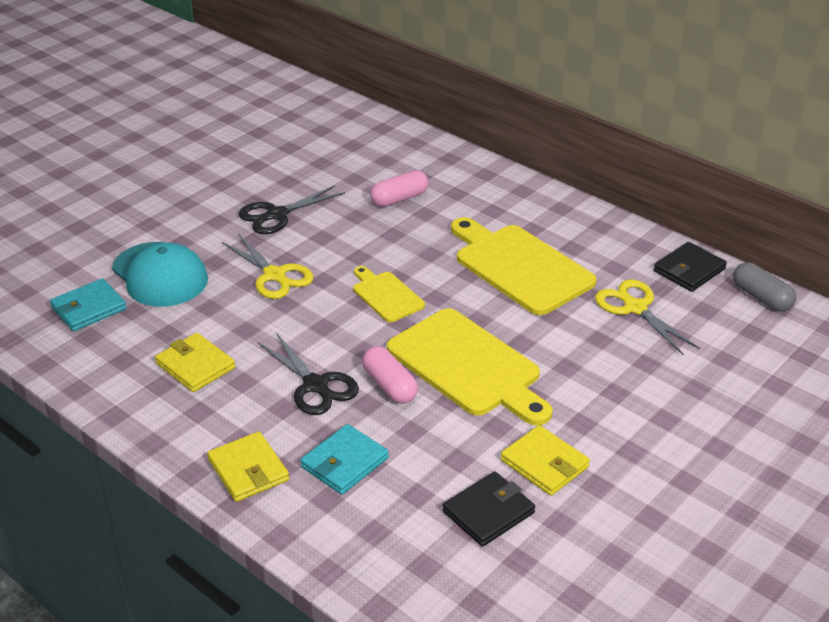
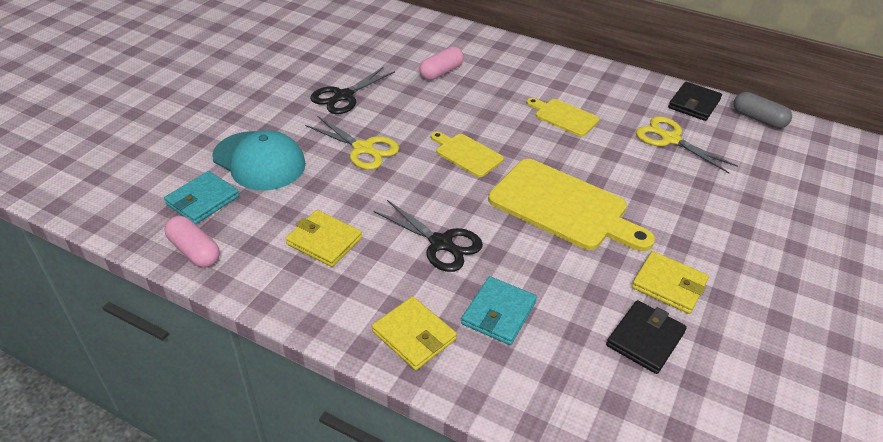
camera: 15 degrees left, 5 degrees up
pink capsule [362,346,418,404] -> pink capsule moved to [165,216,220,267]
yellow cutting board [451,217,597,315] -> yellow cutting board [527,98,599,137], size x0.53

